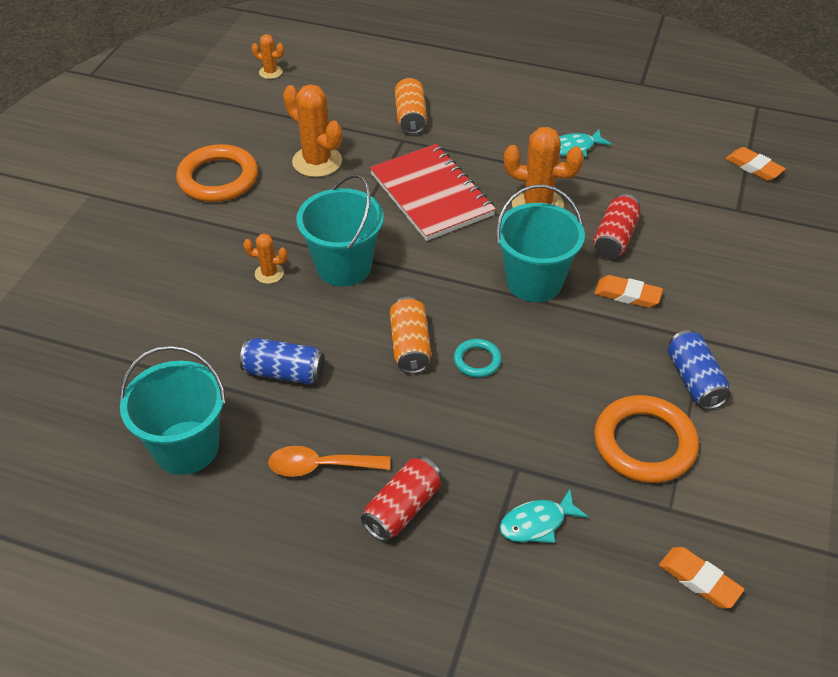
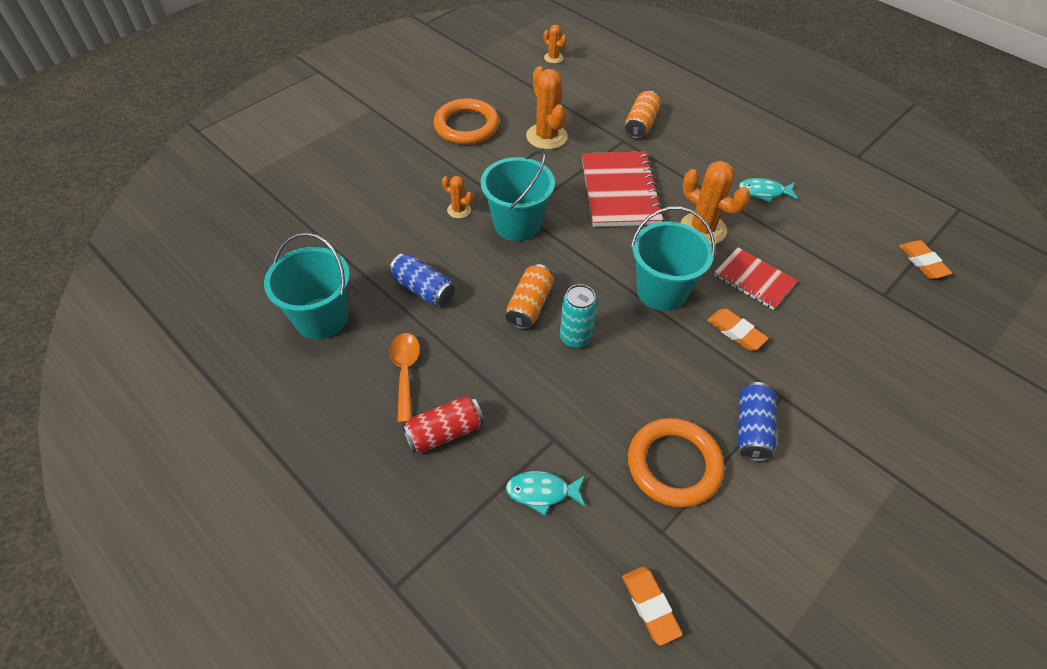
camera: 25 degrees right, 5 degrees up
orange spoon [268,446,390,477] -> orange spoon turned 60 degrees clockwise [389,333,420,423]
turquoise ring [454,339,502,377] -> turquoise can [560,284,597,348]
red can [593,194,641,259] -> red notebook [714,247,798,310]

